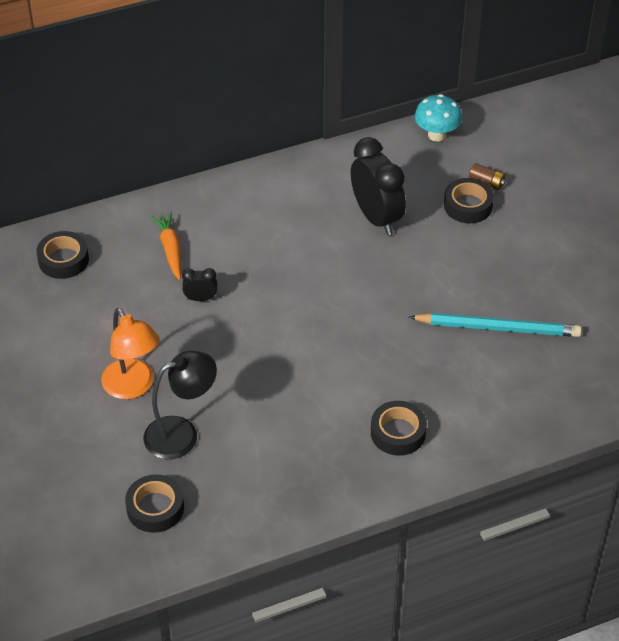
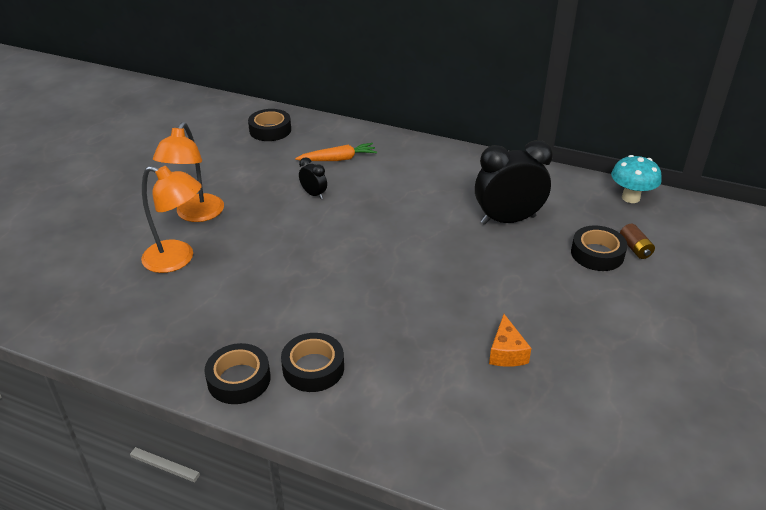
camera: 45 degrees right, 10 degrees down
black tape [125,474,184,533] -> black tape moved to [204,343,271,404]
black lamp [144,351,217,459] -> orange lamp [141,166,202,273]
orange carrot [151,212,181,280] -> orange carrot turned 45 degrees clockwise [295,143,377,161]
black clock [351,137,406,235] -> black clock turned 120 degrees counterclockwise [475,140,553,225]
turquoise pencil [409,313,582,337] -> orange cheese [489,314,532,367]

